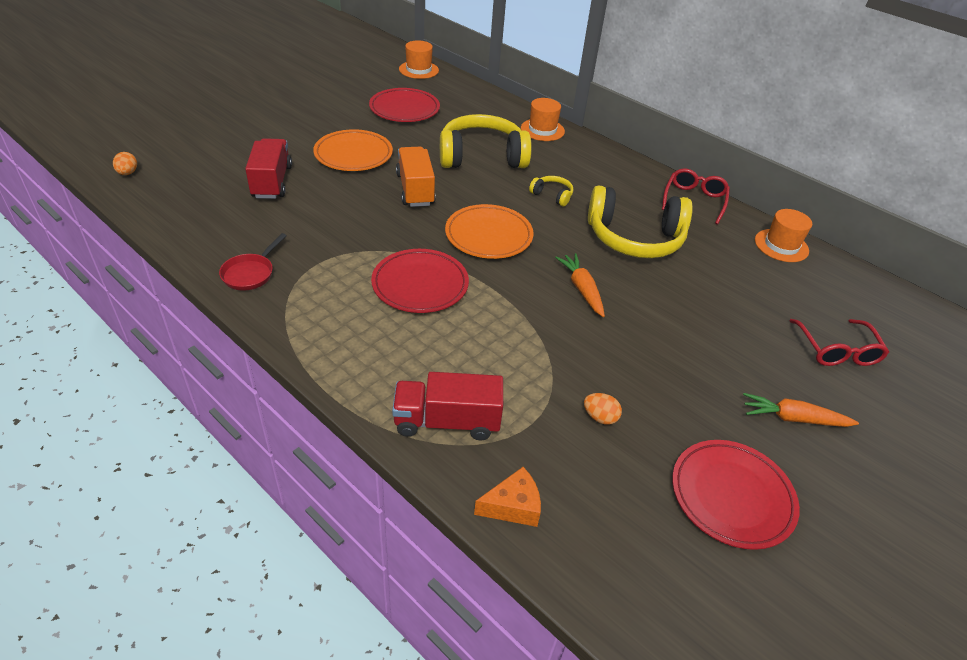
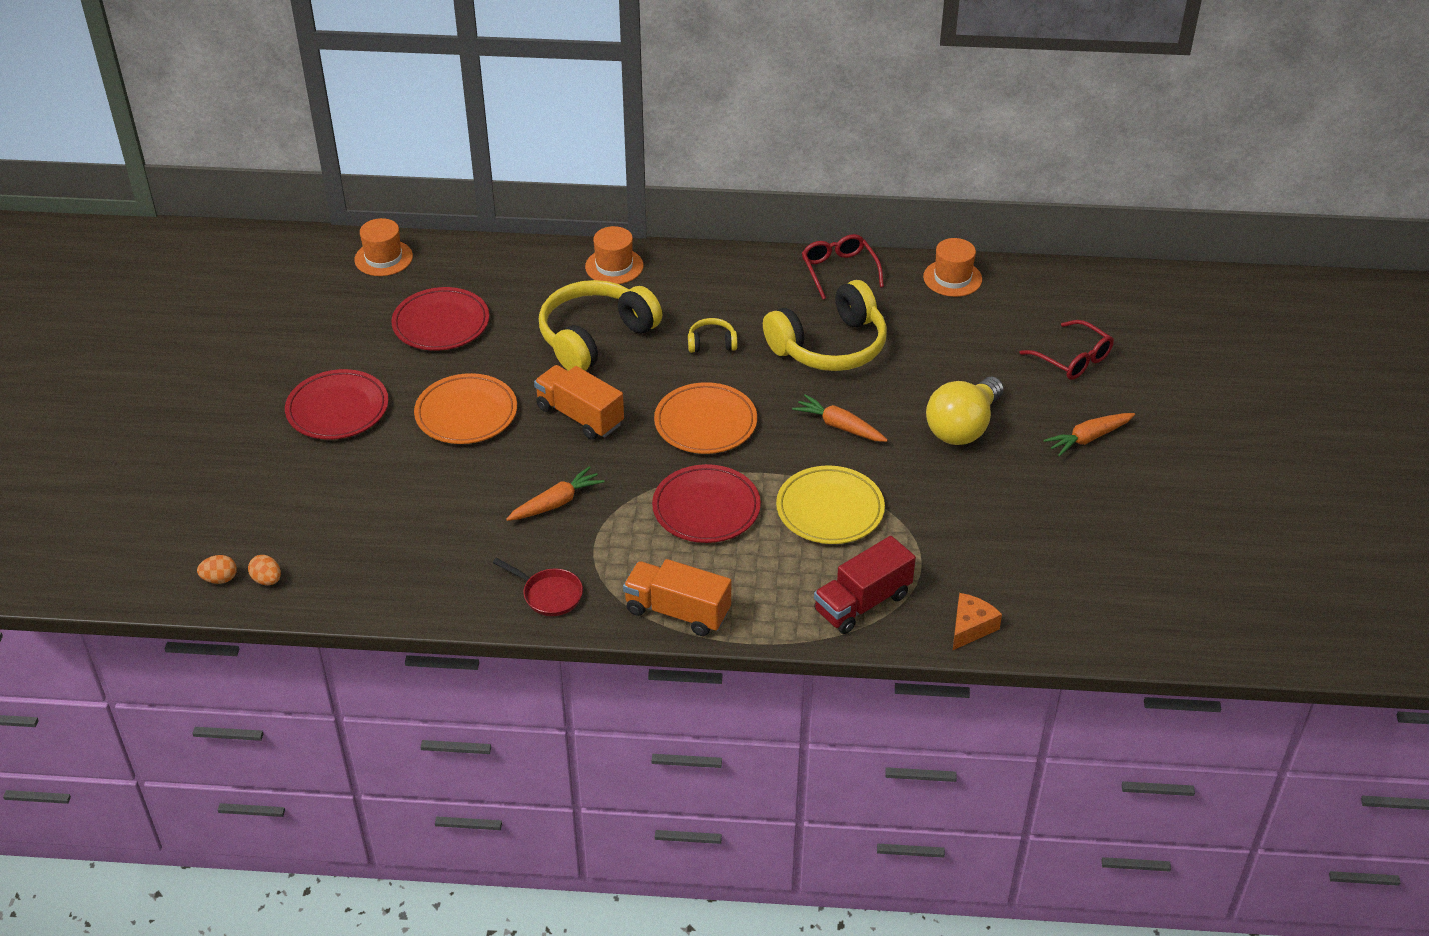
camera: 35 degrees left, 0 degrees up
red pan [219,233,287,291] -> red pan turned 45 degrees counterclockwise [493,558,583,616]
red truck [245,138,292,199] -> none
orange egg [584,393,622,425] -> orange egg moved to [197,555,237,584]
red plate [672,440,800,550] -> red plate moved to [285,369,388,439]
none -> orange carrot [506,466,605,521]
none -> orange truck [623,559,731,636]
none -> yellow plate [776,465,885,544]
none -> yellow light bulb [926,377,1004,445]

